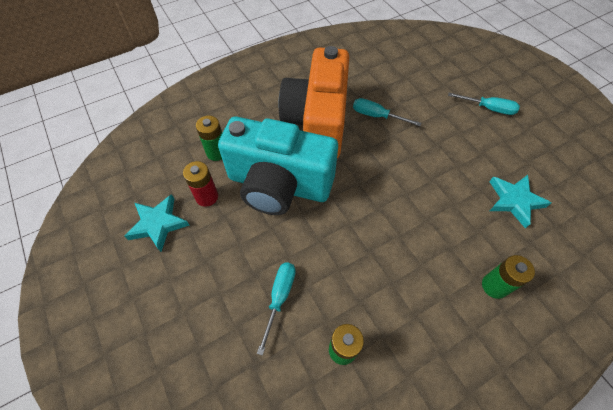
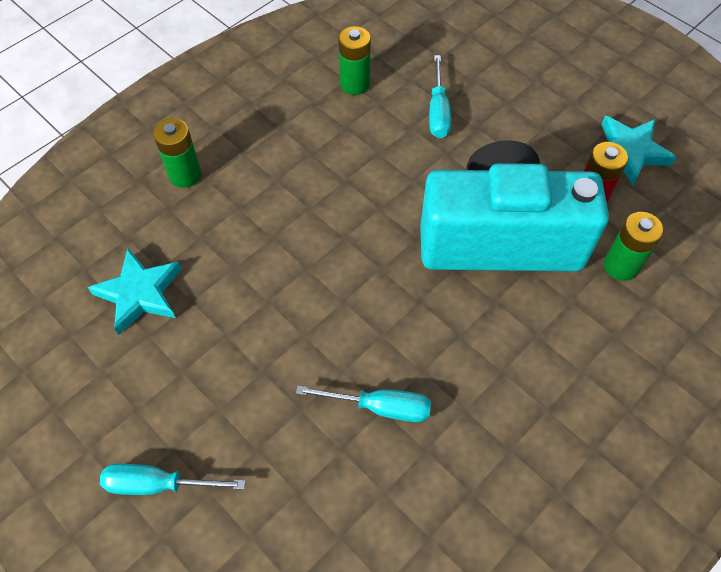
camera: 165 degrees right, 0 degrees up
orange camera [278,46,349,158] -> none

